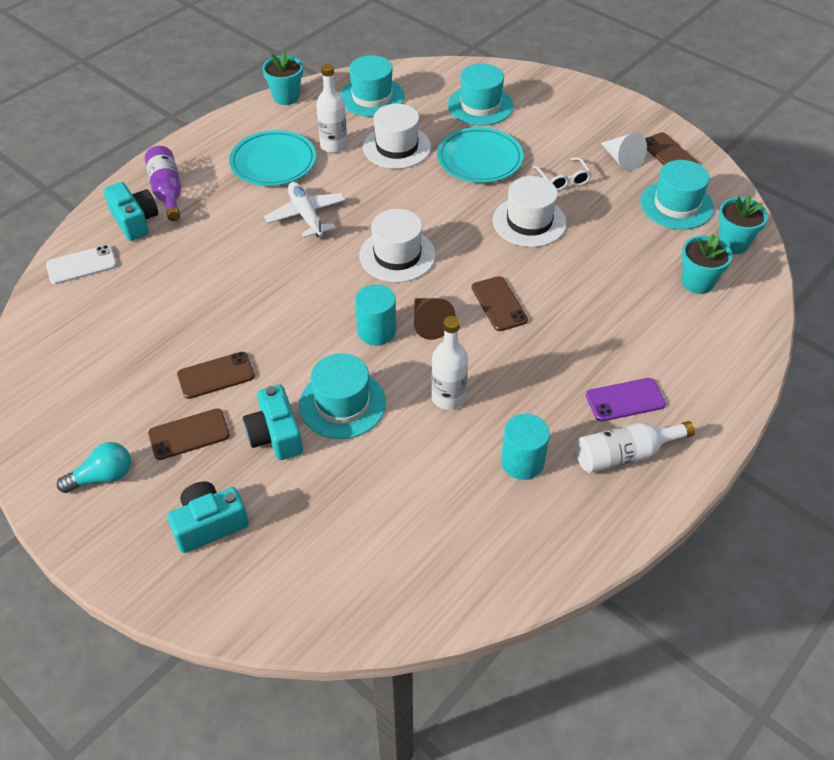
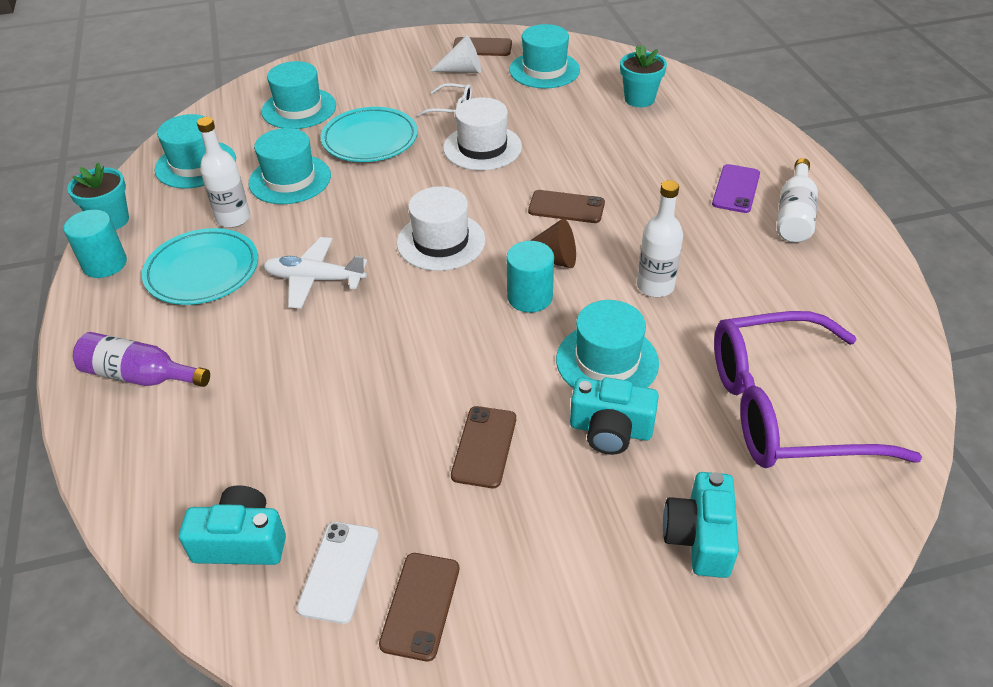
camera: 55 degrees left, 5 degrees down
white phone [46,245,117,285] -> white phone moved to [297,522,379,624]
turquoise light bulb [57,442,131,493] -> none
turquoise camera [103,182,158,241] -> turquoise camera moved to [179,485,286,565]
brown phone [148,408,230,460] -> brown phone moved to [379,553,459,661]
white hat [363,104,431,169] -> turquoise hat [249,128,331,204]
turquoise cylinder [501,414,550,480] -> turquoise cylinder moved to [64,210,127,278]
turquoise flower pot [718,195,768,254] -> none
none -> purple glasses [714,311,922,468]

